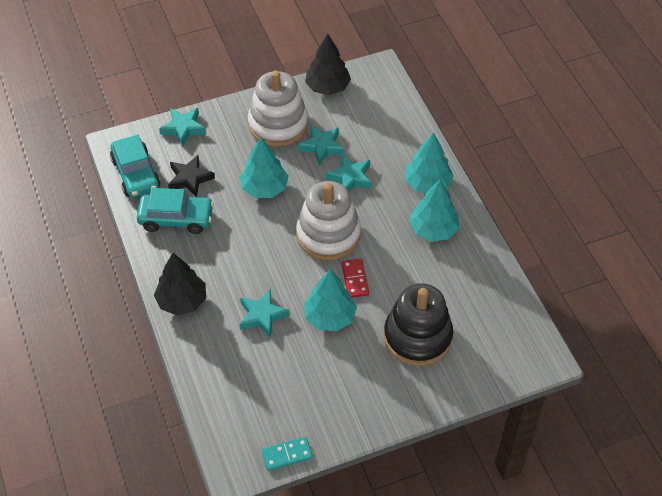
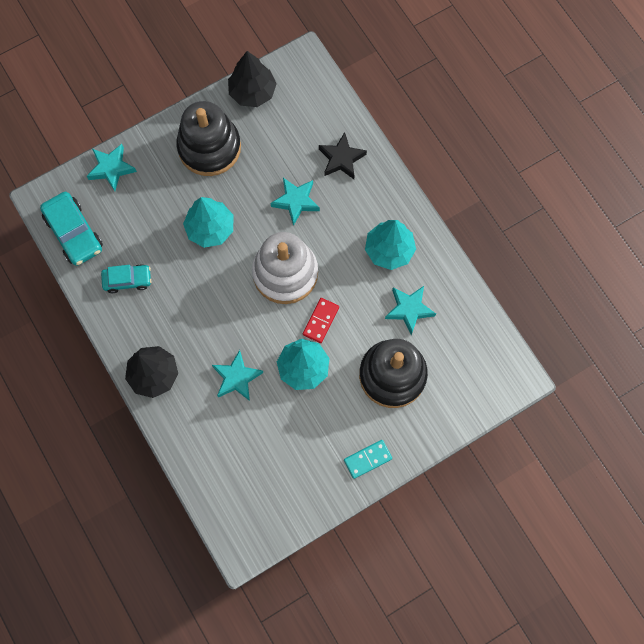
camera: 10 degrees left, 20 degrees up
turquoise car [137,188,214,234] -> turquoise car [101,264,151,293], size x0.64
black star [168,155,215,197] -> black star moved to [319,132,367,179]
white stacking toy [248,71,308,147] -> black stacking toy [176,101,241,176]
turquoise domino [262,437,313,471] -> turquoise domino moved to [344,440,392,479]
turquoise star [298,125,345,166] -> turquoise star moved to [385,286,436,335]
red domino [342,259,369,298] -> red domino turned 45 degrees clockwise [303,298,339,343]
turquoise tree [405,132,454,193] -> none

